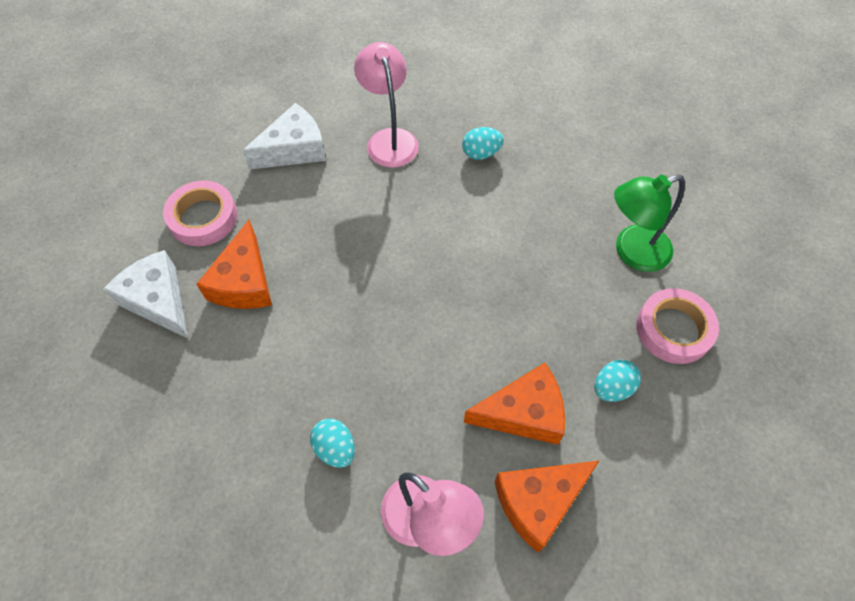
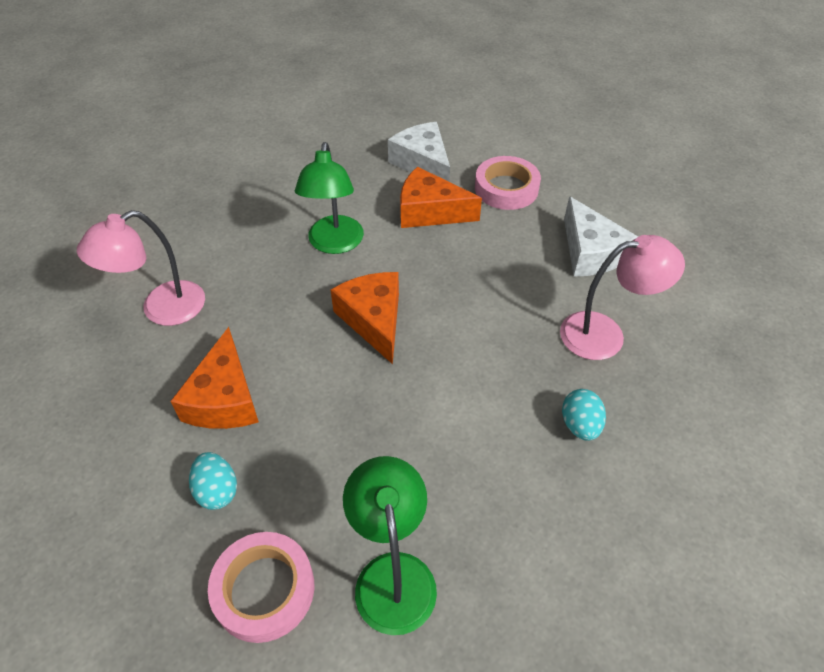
camera: 100 degrees right, 10 degrees down
white cheese [103,250,188,339] -> white cheese turned 90 degrees counterclockwise [388,122,450,182]
turquoise egg [310,419,355,468] -> none
orange cheese [495,460,600,553] -> orange cheese moved to [331,272,399,364]
none -> green lamp [295,142,364,254]

